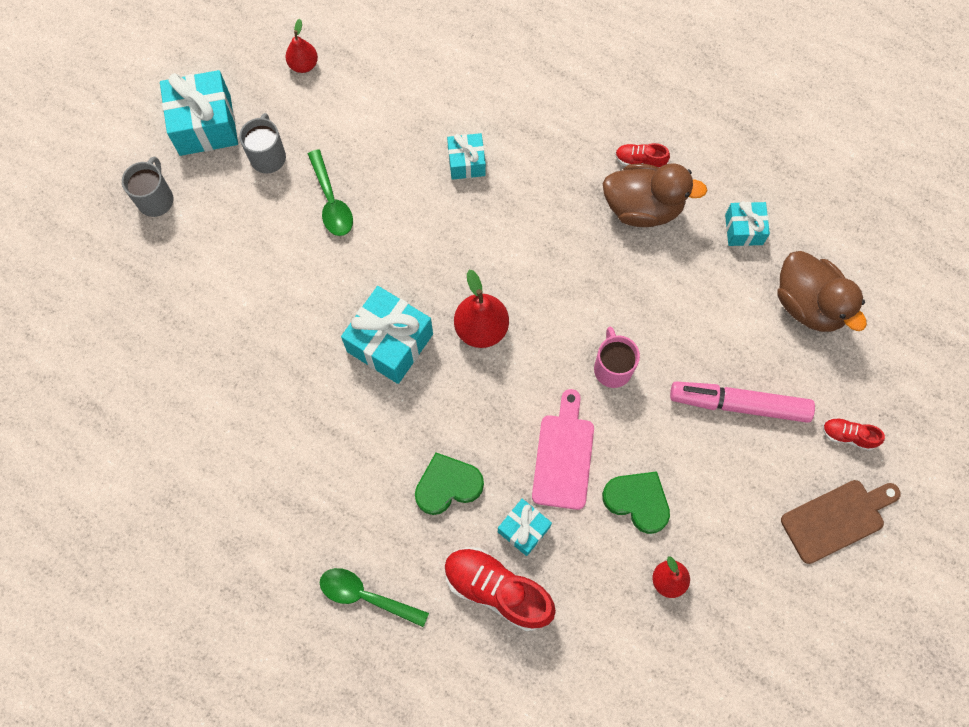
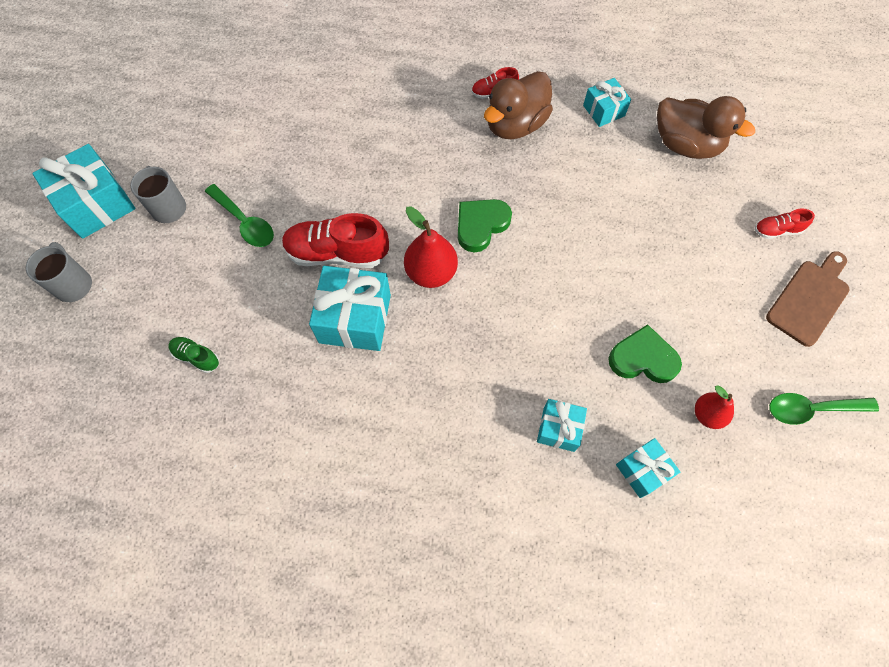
camera: 25 degrees left, 5 degrees down
red pear [285,19,318,73] -> none
green spoon [320,568,429,627] -> green spoon moved to [769,393,879,425]
green heart [415,452,484,515] -> green heart moved to [458,199,512,252]
red shoe [444,547,556,631] -> red shoe moved to [282,213,389,268]
turquoise gift [447,133,486,180] -> turquoise gift moved to [616,438,680,498]
pink cutting board [532,389,594,510] -> none
pink mug [594,327,640,388] -> none
brown duck [603,164,708,227] -> brown duck turned 150 degrees clockwise [484,71,553,140]
pink marker [670,381,815,423] -> none
none -> green shoe [168,337,219,373]

